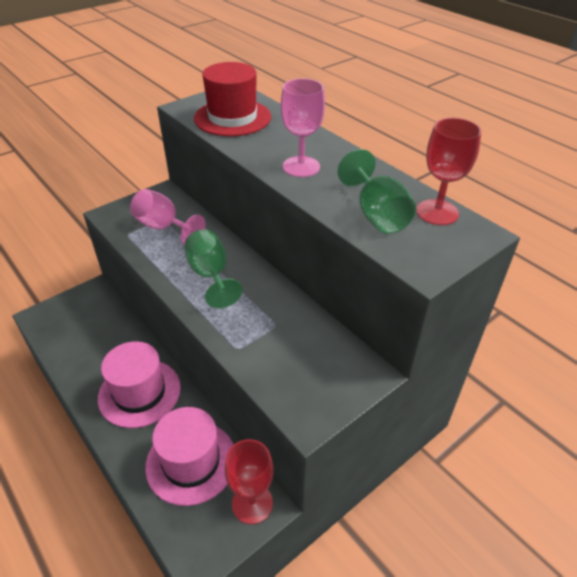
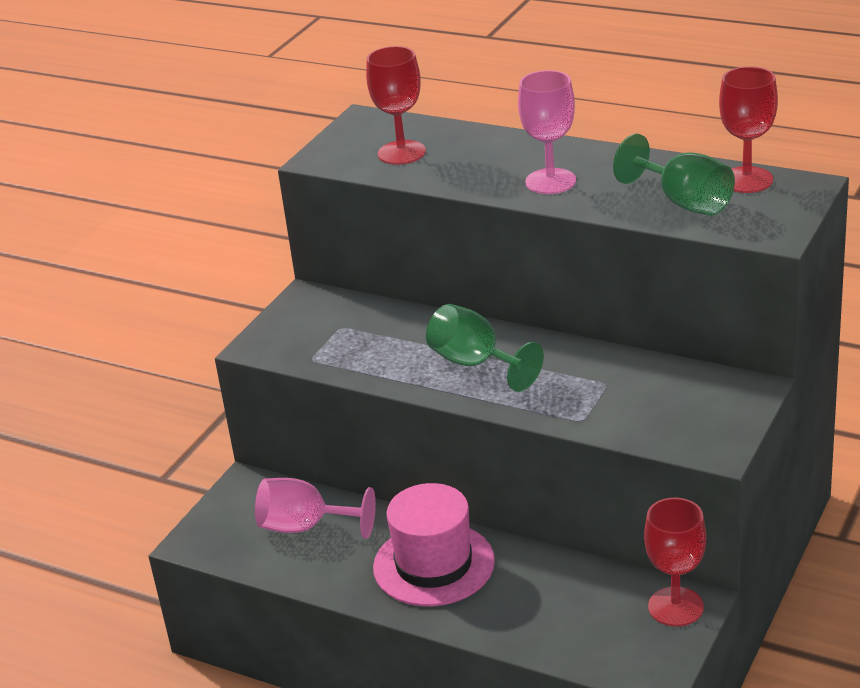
camera: 20 degrees left, 10 degrees down
pink goblet [130,189,206,245] -> pink goblet moved to [255,478,376,539]
pink hat [145,407,234,506] -> none
red hat [194,62,271,136] -> red goblet [366,46,426,165]

